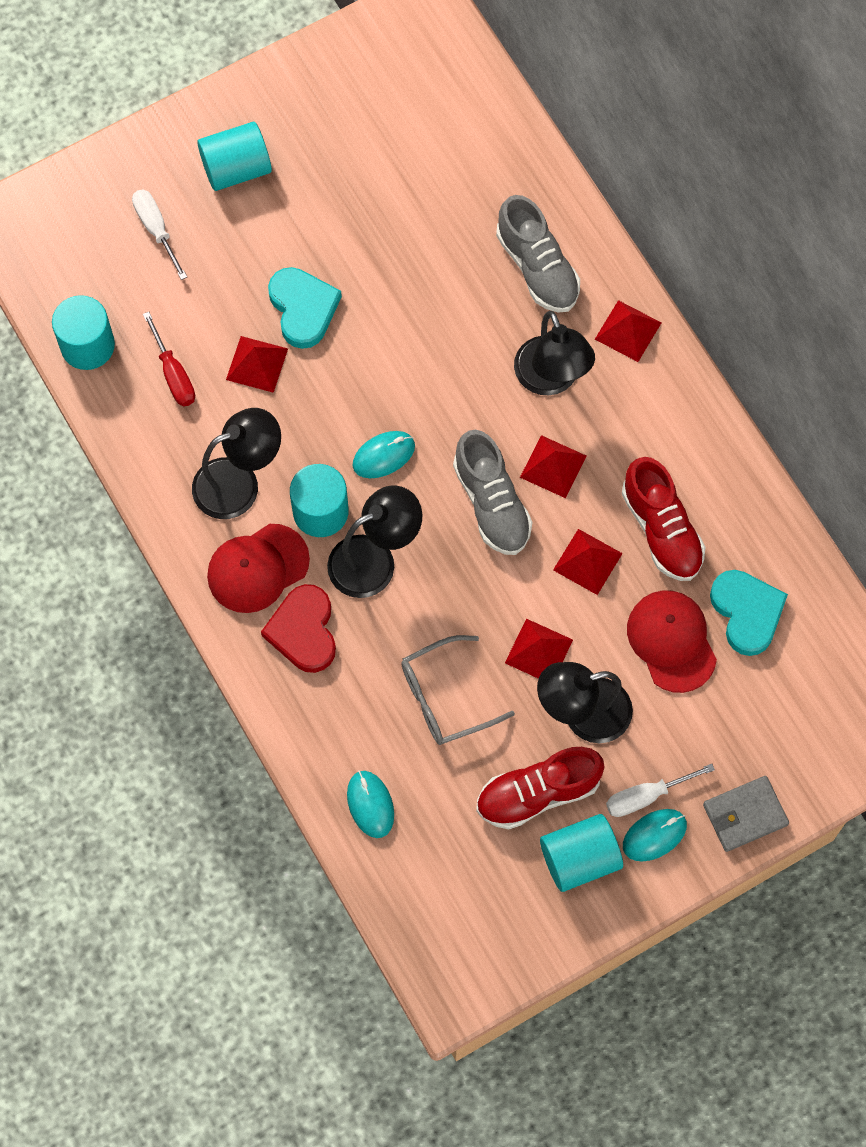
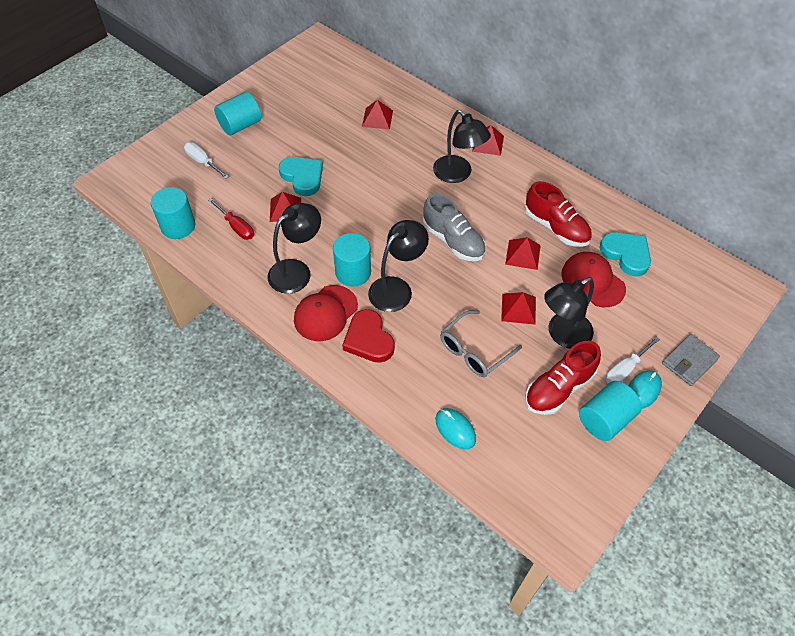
camera: 20 degrees left, 15 degrees down
turquoise mouse [353,431,415,478] -> none
grey shoe [496,195,580,313] -> none
red pyramid [520,435,587,498] -> red pyramid moved to [362,100,393,129]

